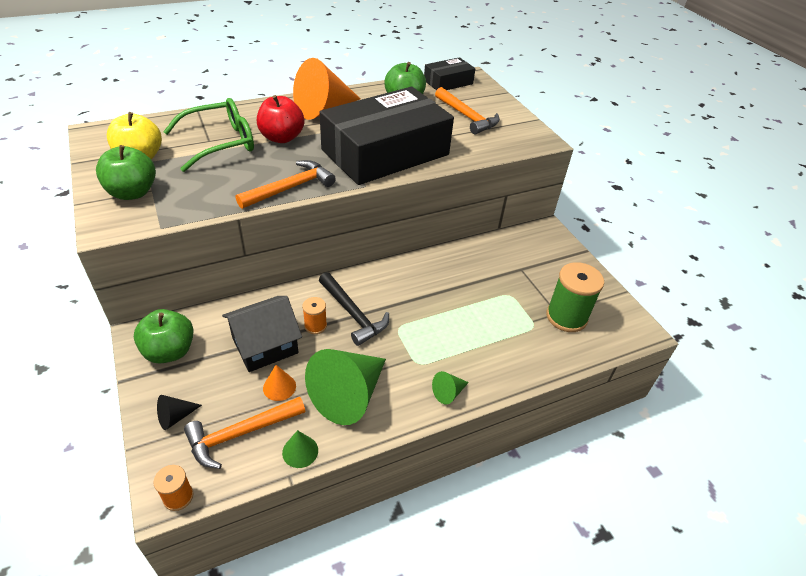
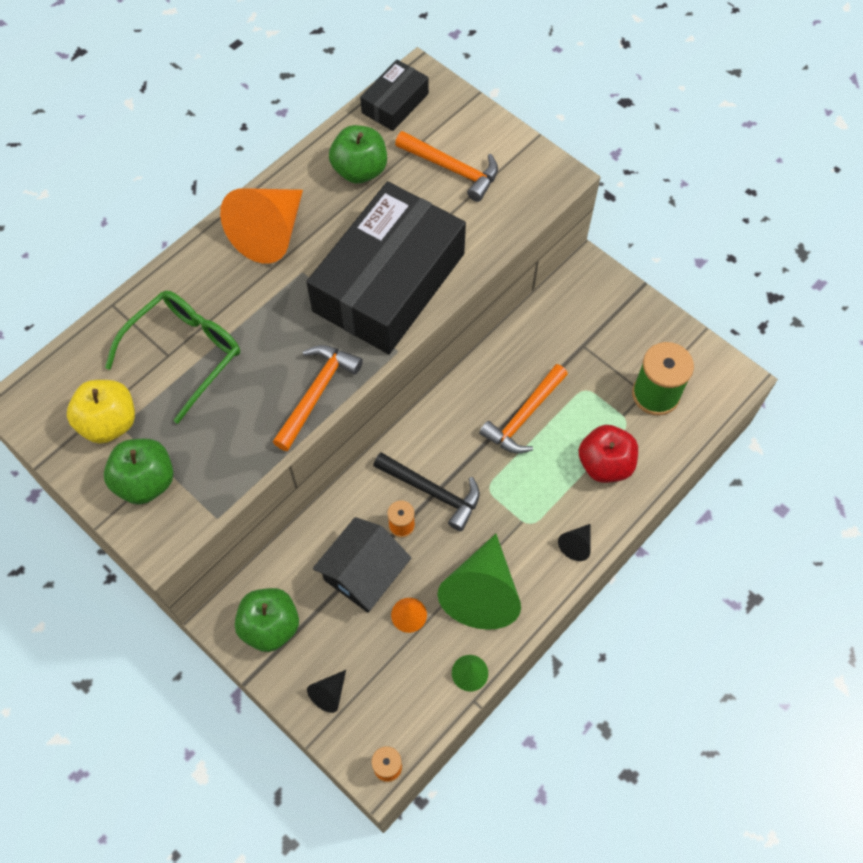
camera: 20 degrees left, 20 degrees up
orange hammer [184,397,305,469] -> orange hammer moved to [479,364,568,454]
red apple [257,95,304,143] -> red apple moved to [579,425,638,483]
green cone [432,371,469,405] -> black cone [558,524,591,561]

